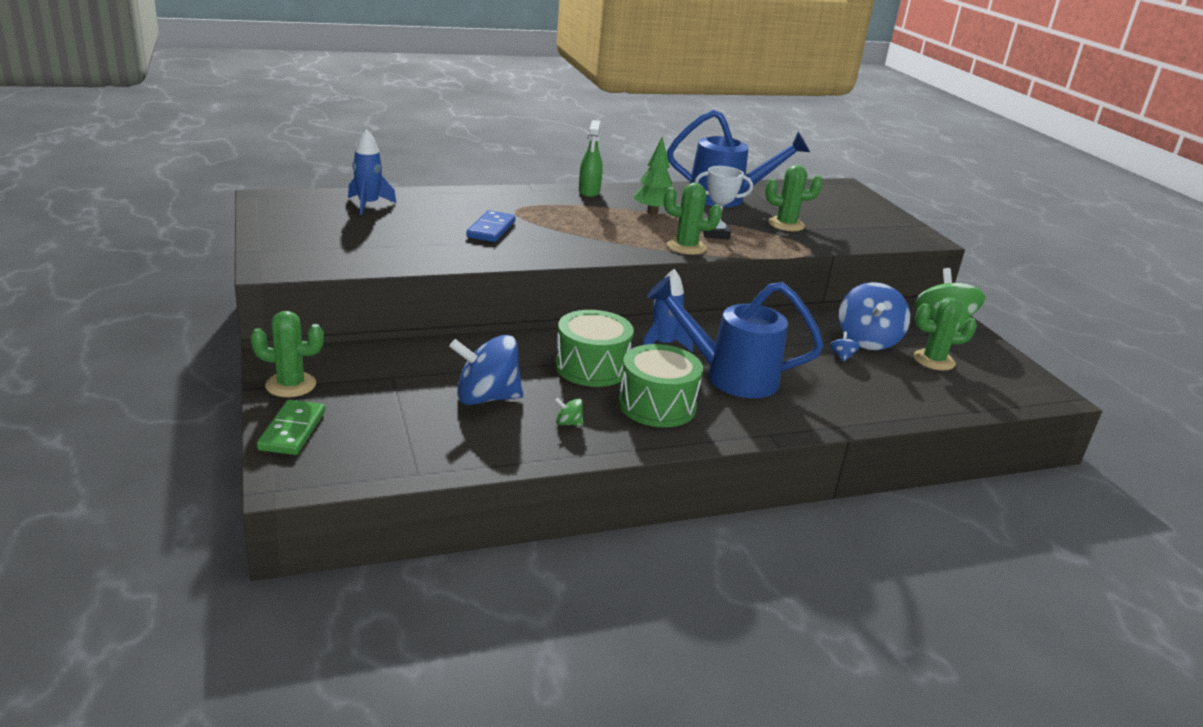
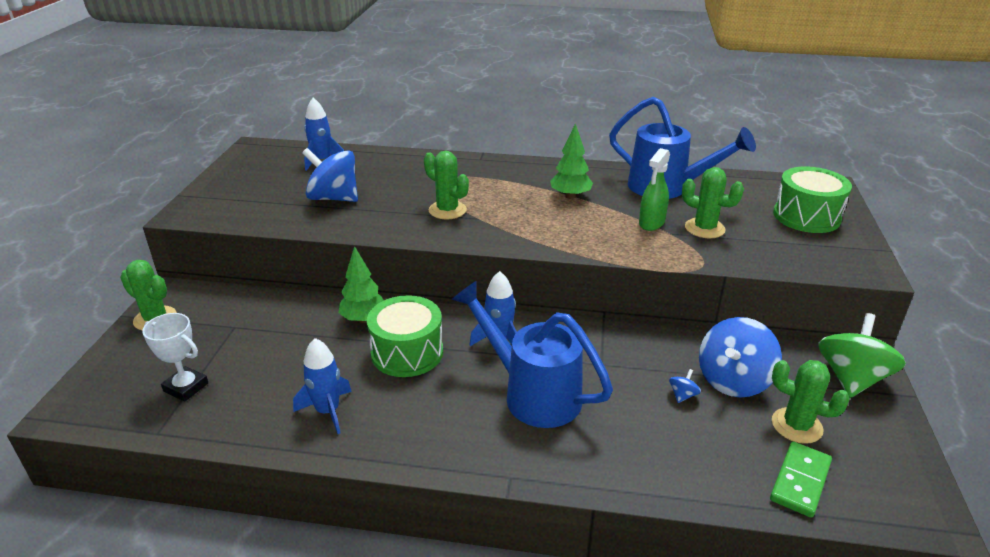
camera: 30 degrees right, 5 degrees up
green domino [257,400,325,455] -> green domino moved to [770,442,832,518]
blue spinning top [449,335,523,405] -> blue spinning top moved to [302,148,358,202]
blue domino [466,210,515,242] -> none
green spinning top [555,398,583,426] -> blue rocket [293,338,352,434]
green spray bottle [579,120,603,197] -> green spray bottle moved to [639,148,670,231]
green drum [618,344,703,427] -> green drum moved to [773,166,852,233]
green cactus [664,183,722,255] -> green cactus moved to [424,151,469,219]
white trophy [694,166,753,240] -> white trophy moved to [142,313,208,402]
none -> green tree [339,246,384,323]

